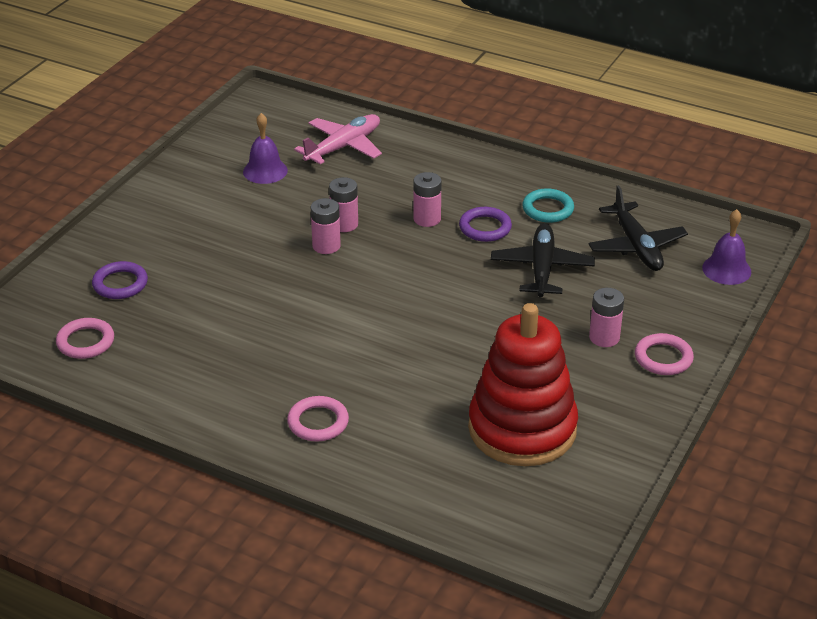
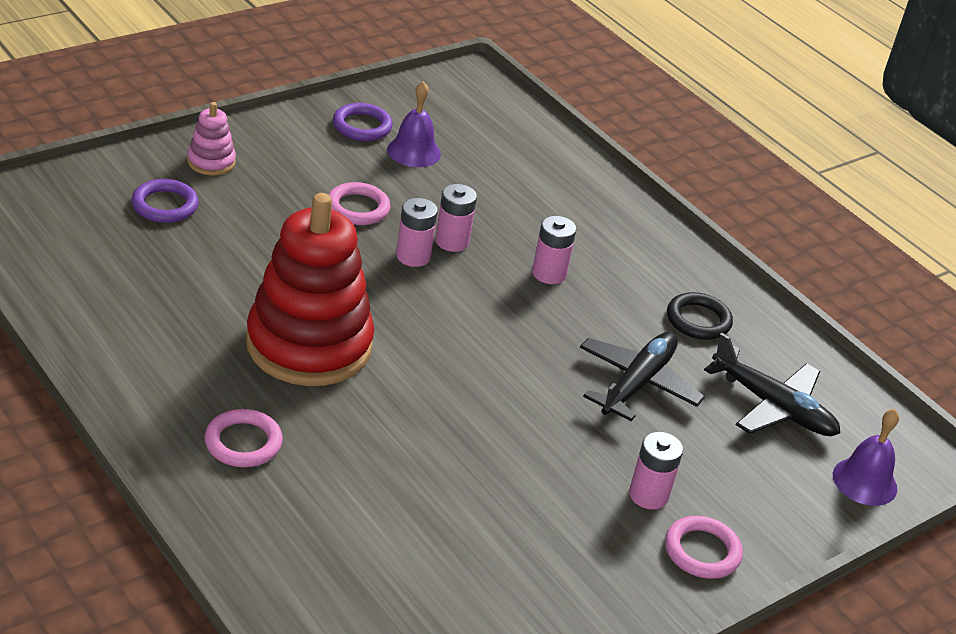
camera: 20 degrees right, 0 degrees up
pink ring [56,318,114,359] -> pink ring moved to [328,182,390,225]
pink plane [294,114,382,164] -> none
purple ring [459,207,512,242] -> purple ring moved to [333,103,393,141]
red stacking toy [468,303,578,466] -> red stacking toy moved to [246,193,374,386]
turquoise ring [522,188,574,223] -> black ring [667,292,733,340]
black plane [588,185,688,271] -> black plane turned 60 degrees counterclockwise [704,333,840,436]
none -> pink stacking toy [187,102,236,175]

